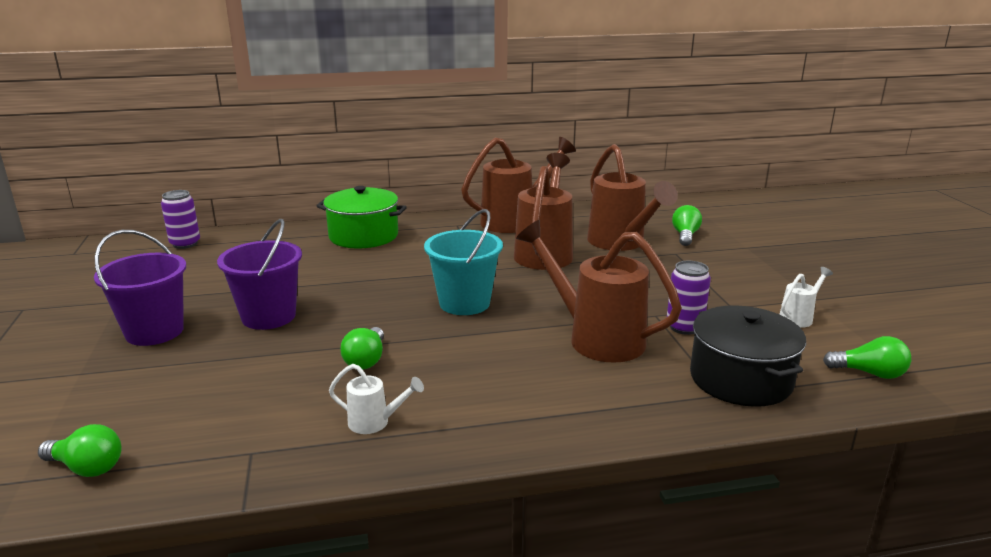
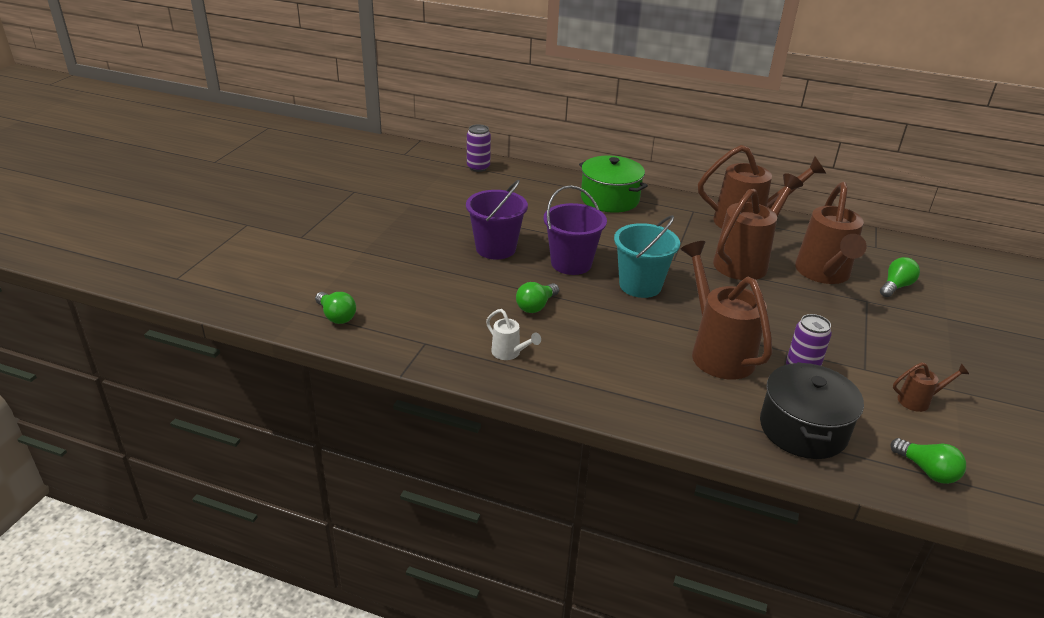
camera: 30 degrees right, 10 degrees up
purple bucket [94,230,186,346] -> purple bucket moved to [544,185,607,275]
white watering can [779,267,833,328] -> brown watering can [893,362,969,412]

